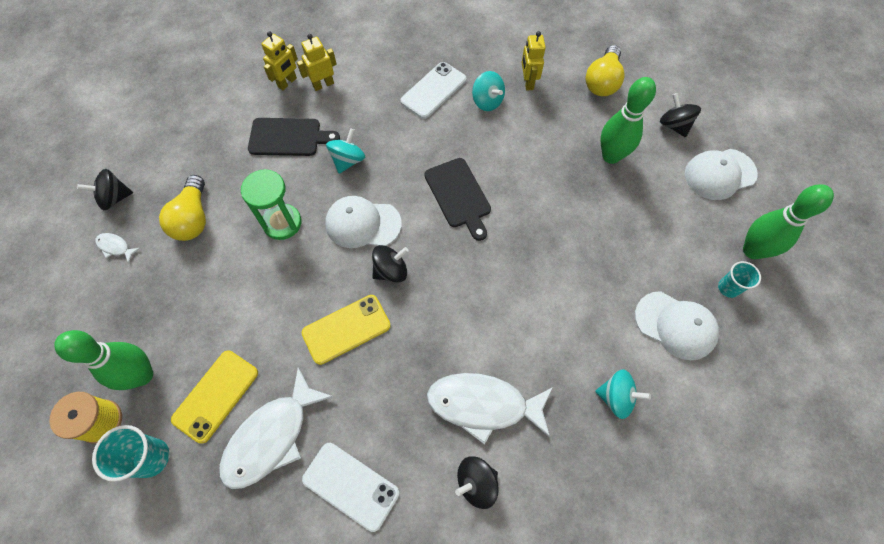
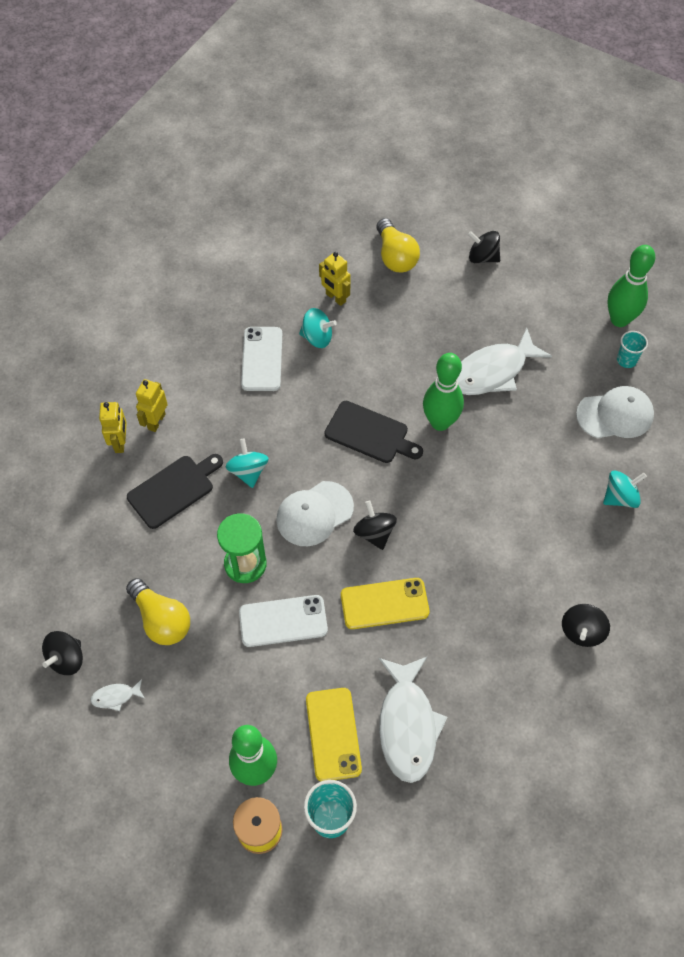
camera: 40 degrees left, 5 degrees down
yellow phone [302,295,391,365] -> yellow phone turned 60 degrees clockwise [341,578,430,629]
white phone [302,443,399,532] -> white phone moved to [239,595,328,647]
black spinning top [372,245,409,283] -> black spinning top turned 45 degrees counterclockwise [353,501,397,550]
white fish [427,373,553,445] -> white fish moved to [457,328,552,395]
green bowling pin [600,77,656,164] -> green bowling pin moved to [423,353,464,431]
white cap [685,149,758,200] -> none

